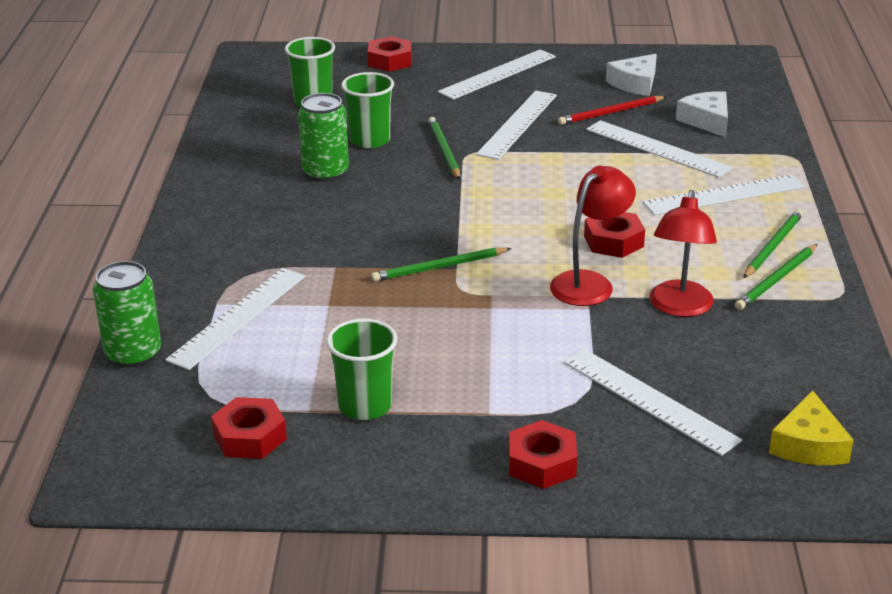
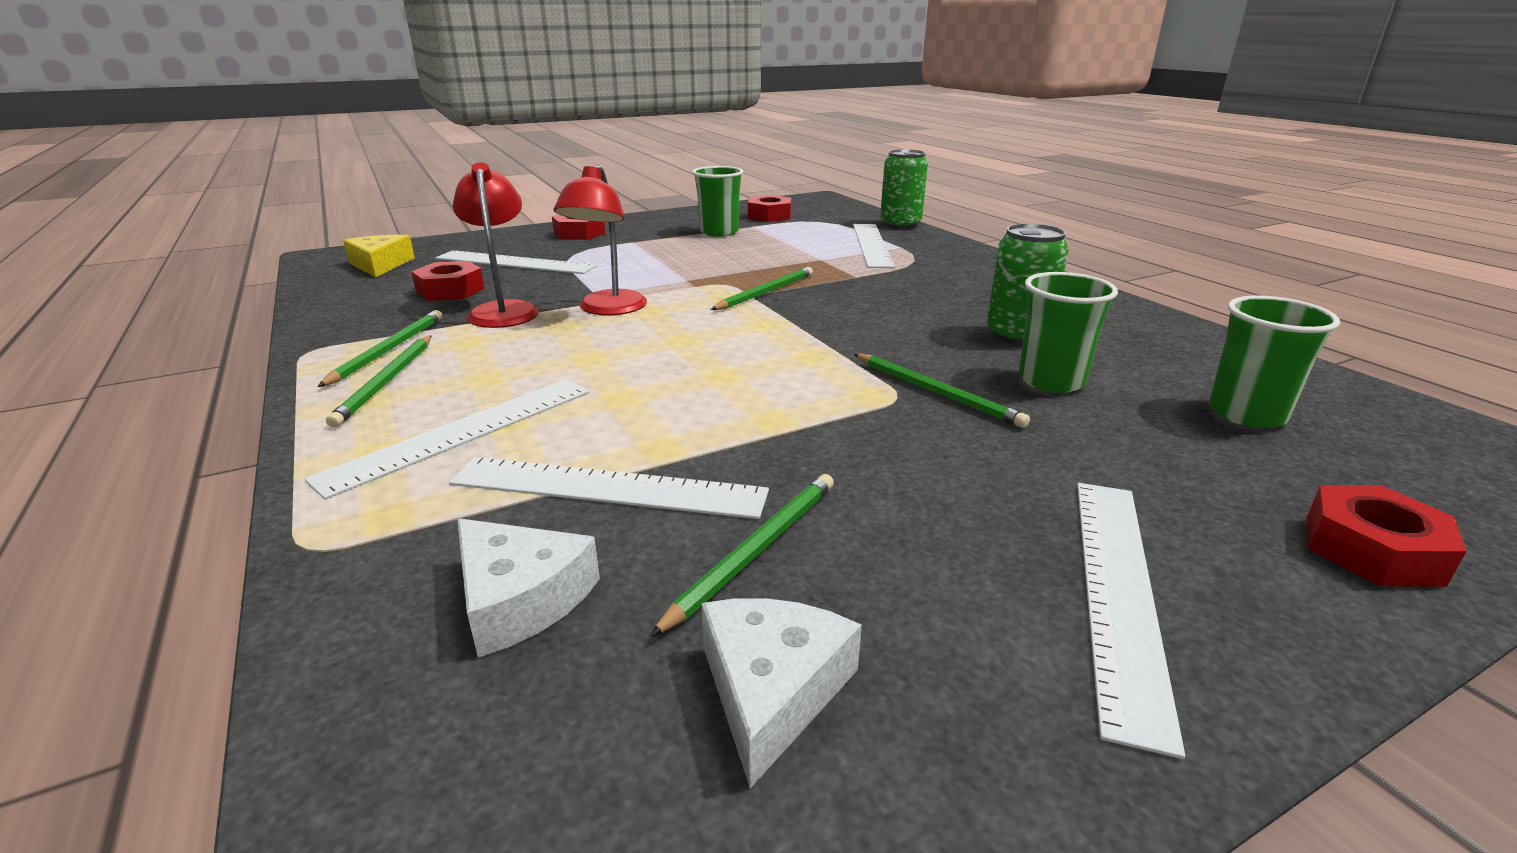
camera: 150 degrees right, 5 degrees down
white ruler [476,90,557,160] -> none
red pencil [558,96,667,125] -> green pencil [650,474,834,637]
red nut [584,212,645,258] -> red nut moved to [411,261,485,301]

